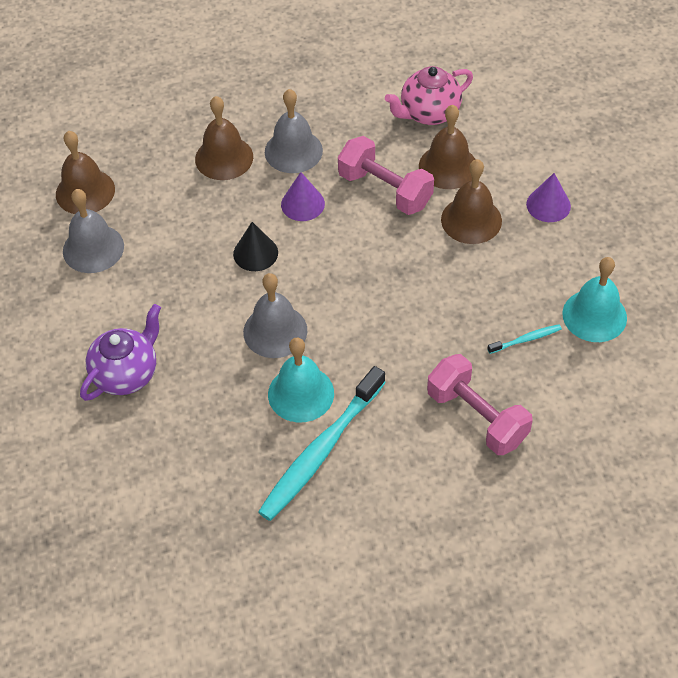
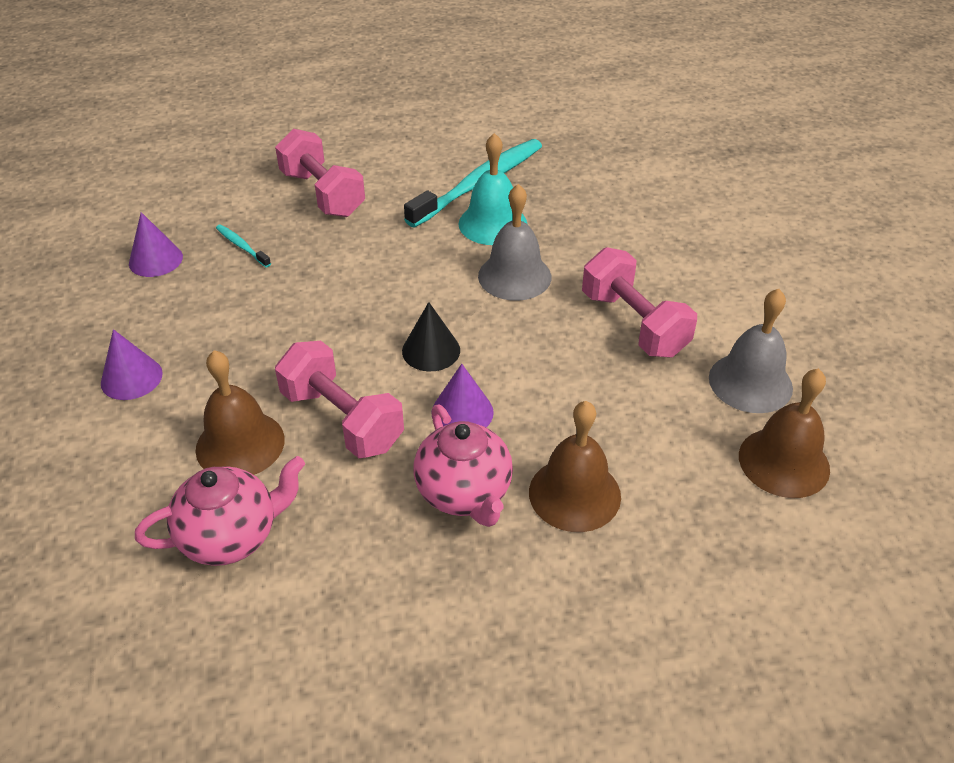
camera: 175 degrees left, 10 degrees down
purple teapot [80,304,161,401] -> none
black cone [233,222,278,271] -> black cone moved to [402,302,460,371]
grey bell [265,89,323,173] -> pink teapot [414,404,513,527]
brown bell [441,159,502,244] -> none
turquoise toothbrush [487,324,562,354] -> turquoise toothbrush turned 60 degrees clockwise [216,225,271,267]
turquoise bell [562,257,627,342] -> purple cone [129,212,183,277]
none -> pink dumbbell [582,247,697,357]

